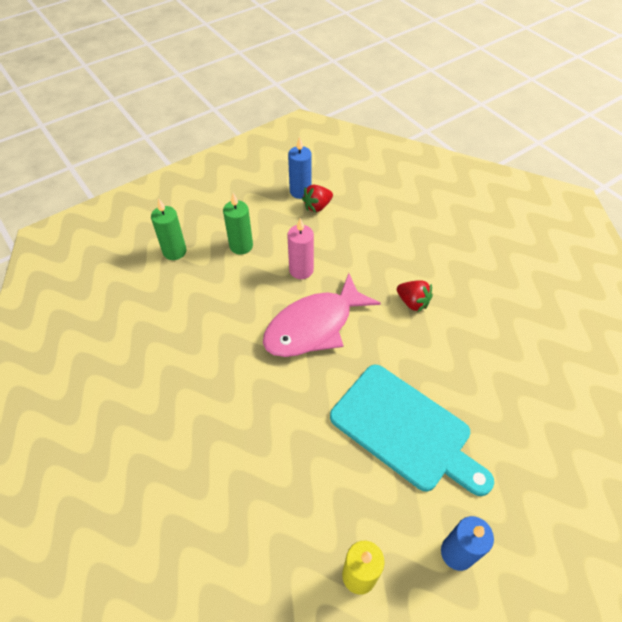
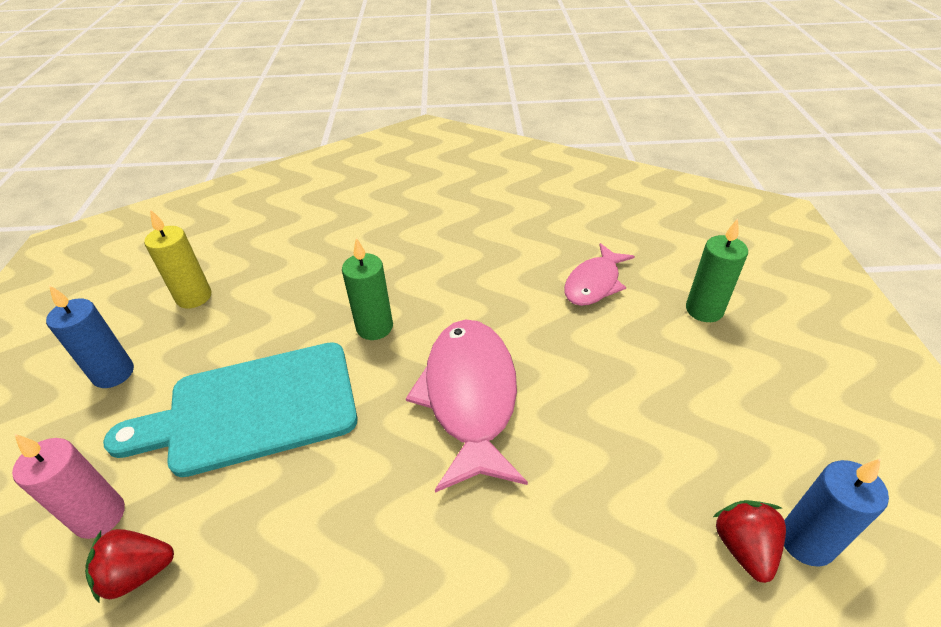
camera: 125 degrees right, 10 degrees down
green candle [223,193,253,254] -> green candle moved to [342,238,393,340]
pink candle [287,218,314,279] -> pink candle moved to [12,434,125,539]
red strawberry [397,280,433,312] -> red strawberry moved to [85,529,174,603]
none -> pink fish [564,243,635,306]

